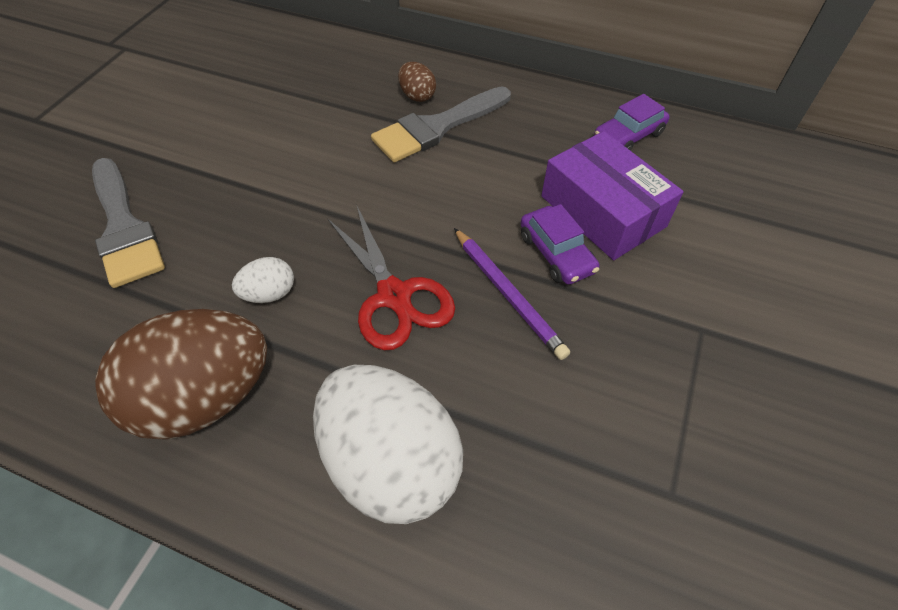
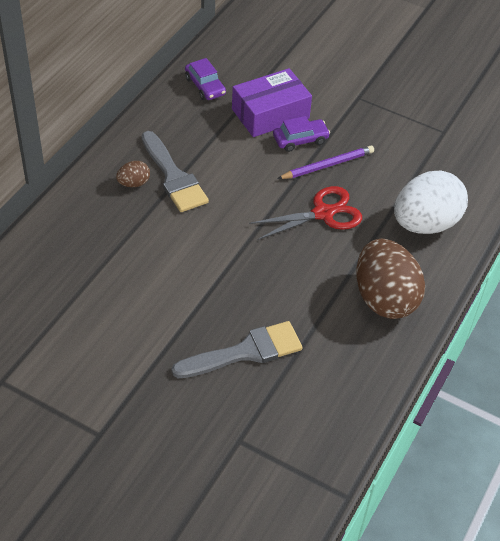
camera: 85 degrees left, 5 degrees down
white egg [232,257,294,303] -> none

